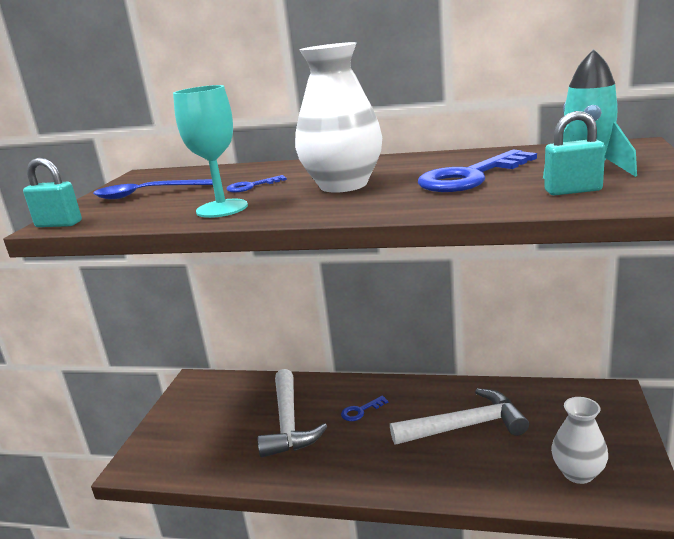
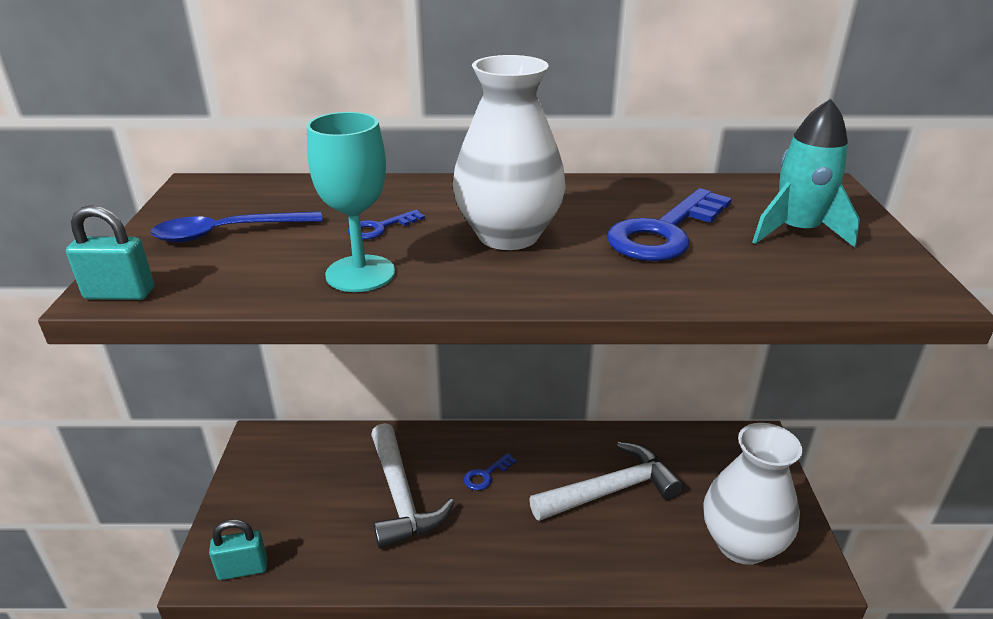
camera: 15 degrees left, 10 degrees up
turquoise padlock [544,111,605,195] -> turquoise padlock moved to [209,519,267,580]
white vase [551,397,608,484] -> white vase [703,423,802,565], size x1.57

